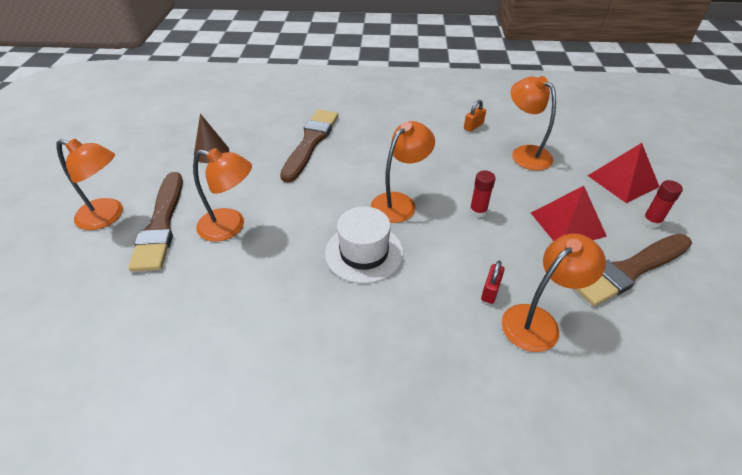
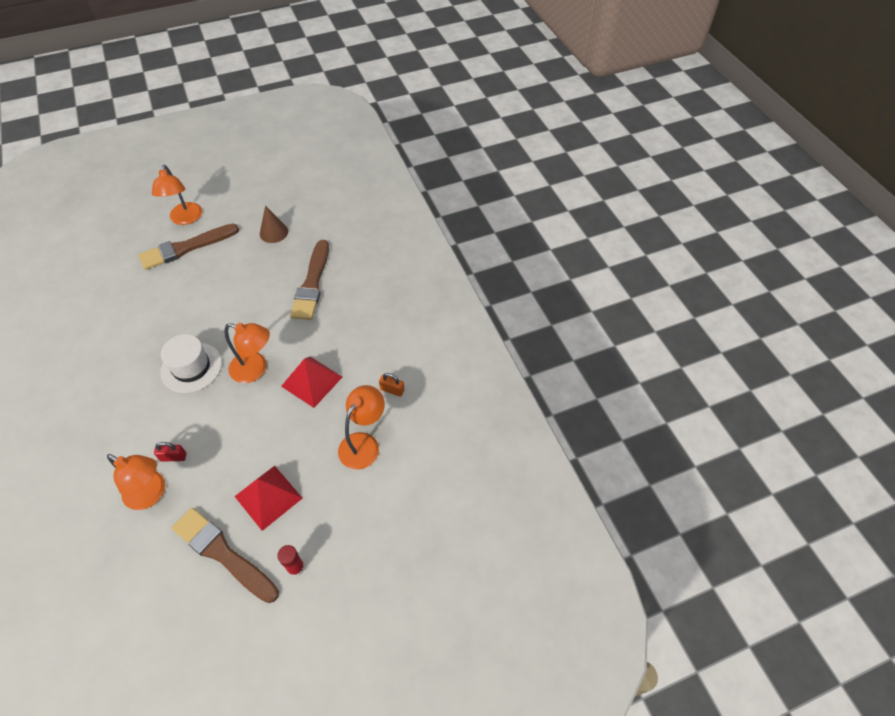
camera: 65 degrees right, 10 degrees up
orange lamp [193,148,252,242] -> none
brown brush [280,109,338,183] -> brown brush turned 105 degrees clockwise [290,240,329,320]
red glue stick [469,171,495,217] -> none
red pyramid [587,143,660,203] -> red pyramid moved to [281,357,342,408]

